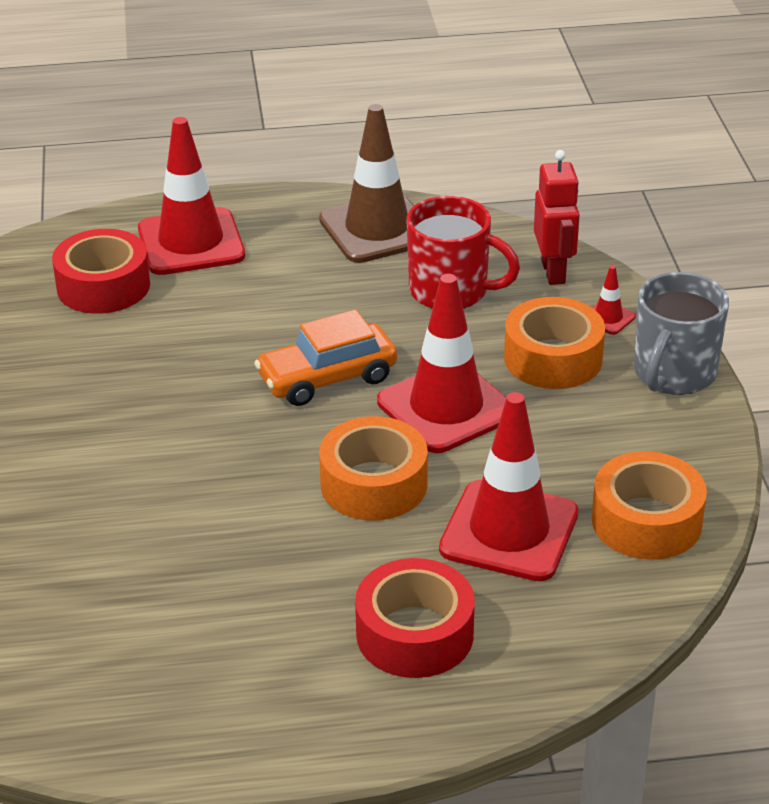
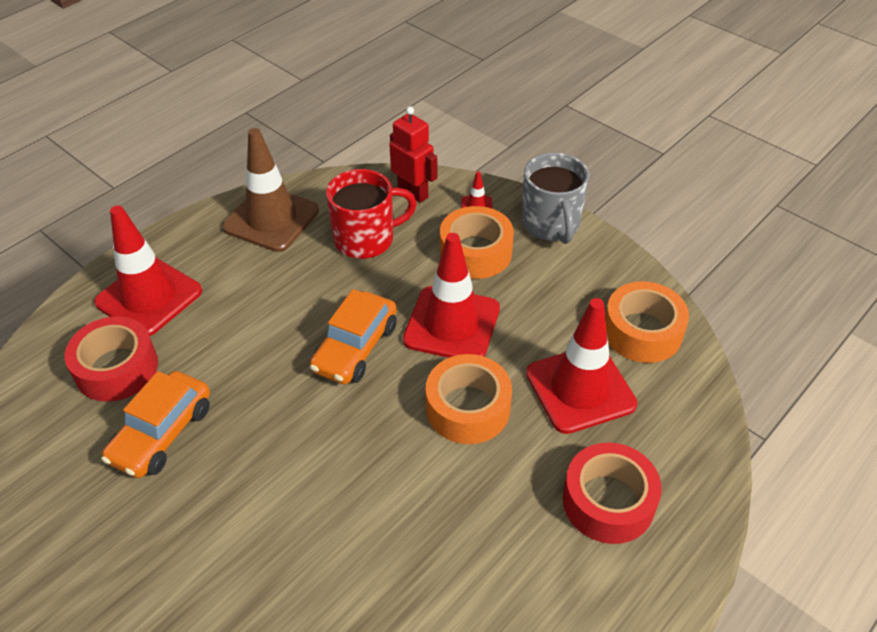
camera: 40 degrees left, 10 degrees up
none -> orange car [101,371,210,478]

